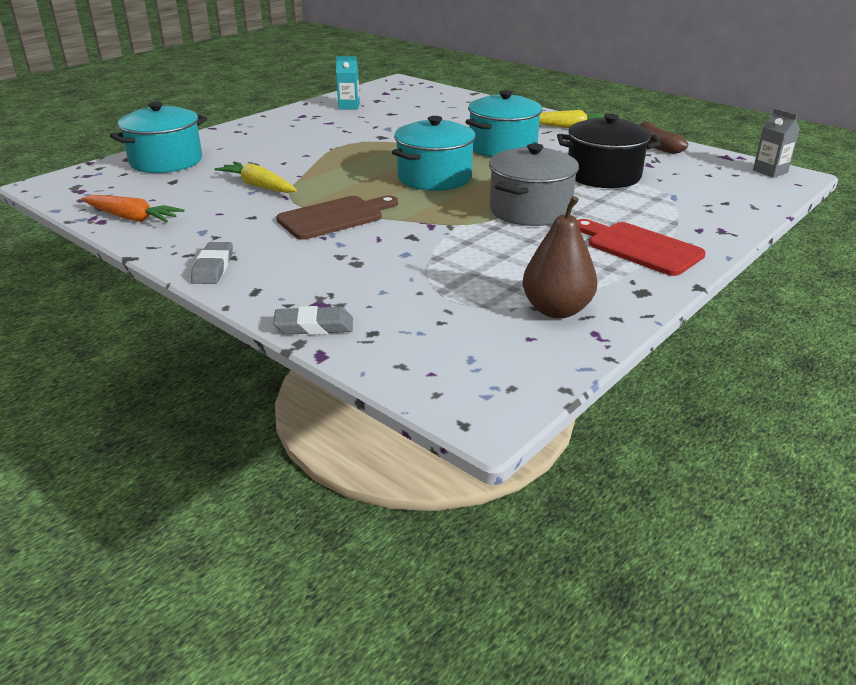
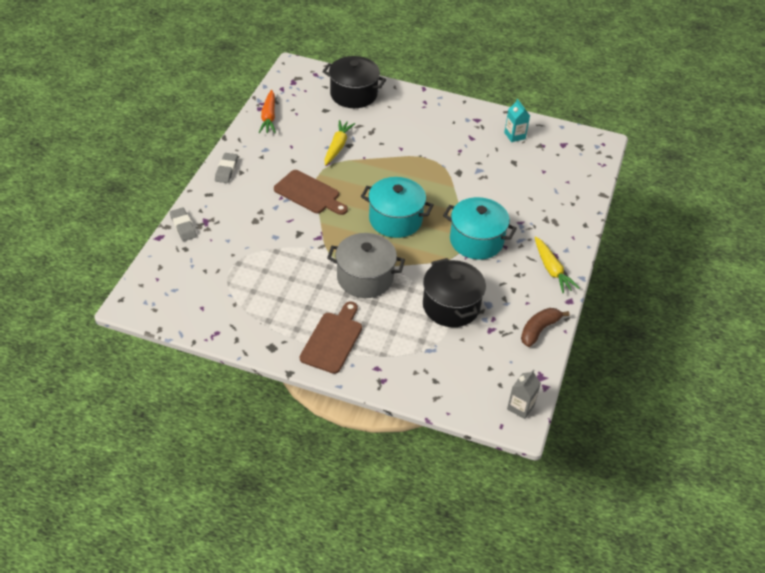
camera: 65 degrees right, 15 degrees up
turquoise pot [110,102,207,173] -> black pot [322,56,386,108]
grey eraser [191,242,233,284] -> grey eraser turned 60 degrees counterclockwise [215,153,238,183]
brown pear [522,196,597,319] -> none
red cutting board [577,219,706,276] -> brown cutting board [300,301,362,374]

